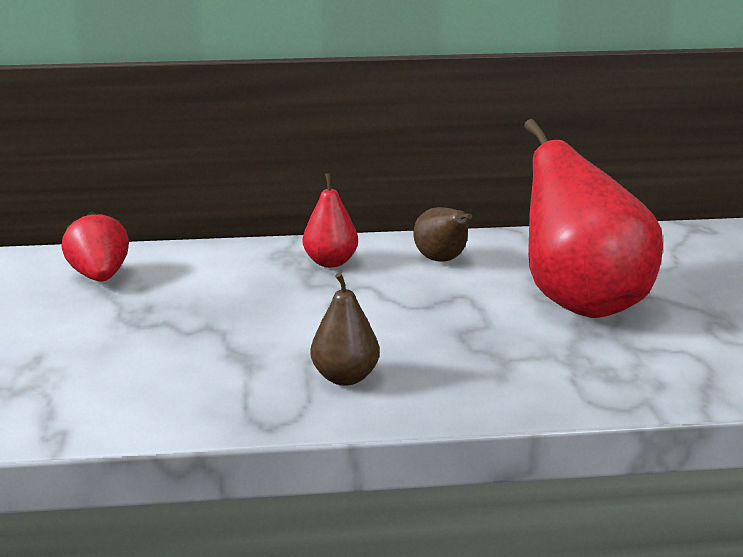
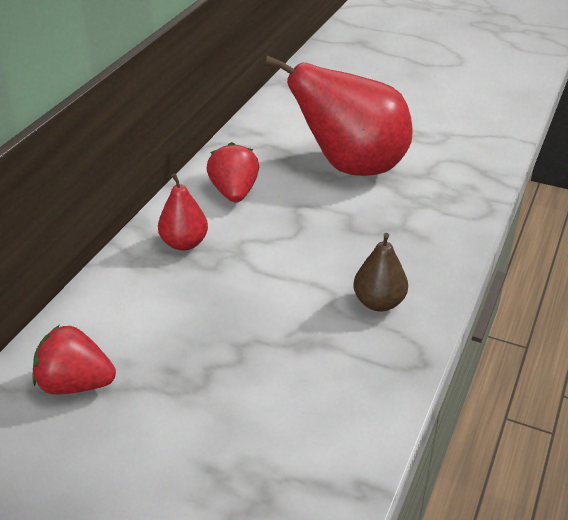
camera: 60 degrees left, 15 degrees up
brown pear [413,207,472,262] -> red strawberry [207,142,259,202]

